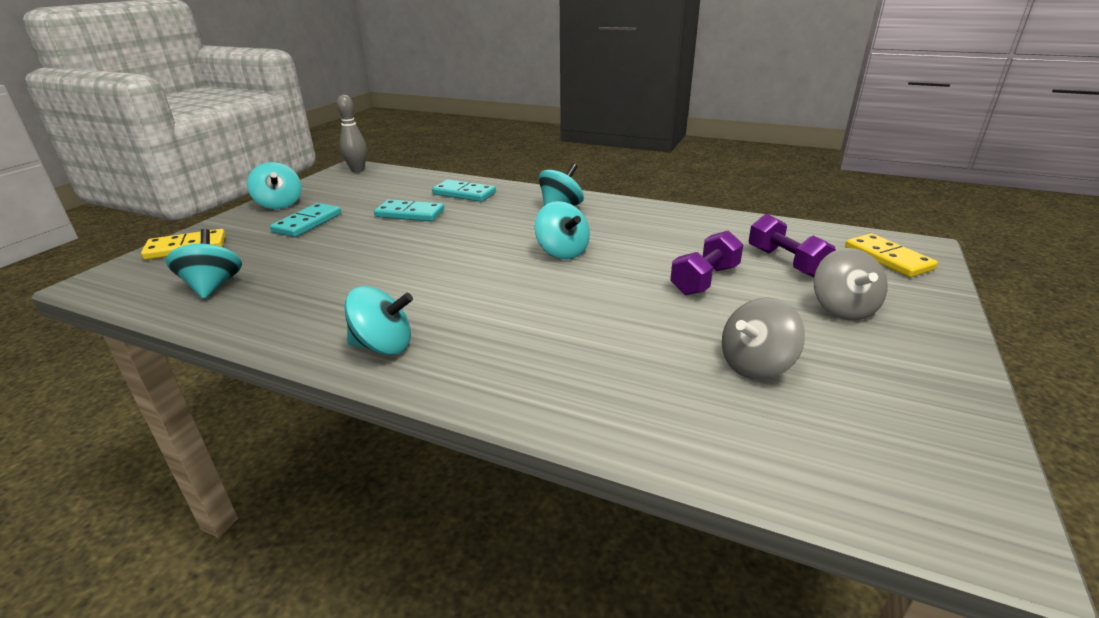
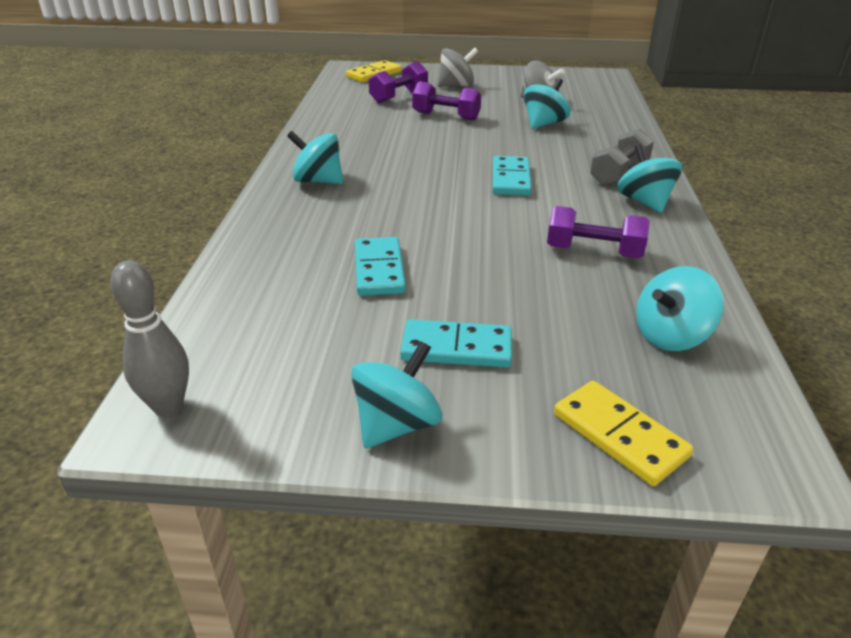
camera: 110 degrees left, 5 degrees up
turquoise domino [432,179,496,202] -> turquoise domino moved to [492,156,531,196]
turquoise spinning top [535,201,590,259] -> turquoise spinning top moved to [524,78,570,129]
none -> purple dumbbell [547,206,650,258]
none -> grey dumbbell [590,128,654,186]

